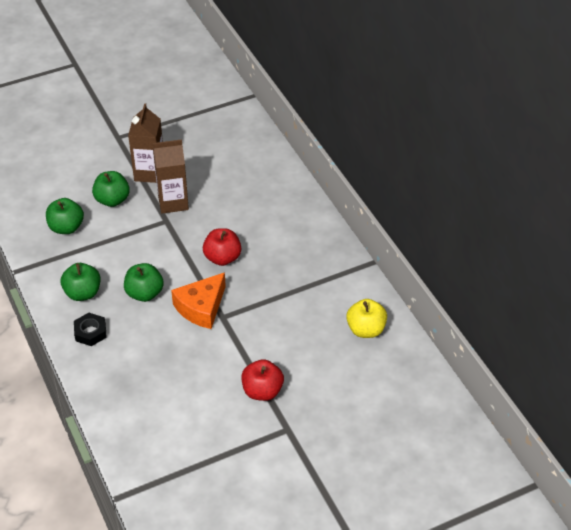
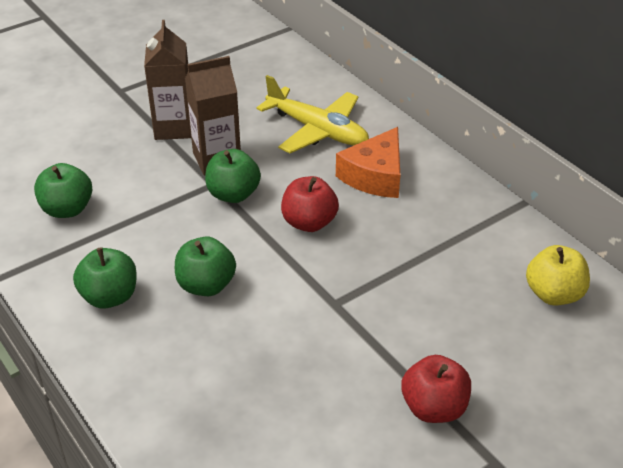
camera: 10 degrees left, 5 degrees down
black nut [74,313,107,346] -> none
green apple [92,171,130,207] -> green apple moved to [205,149,261,203]
orange cheese [171,272,226,329] -> orange cheese moved to [336,127,400,198]
none -> yellow plane [257,75,369,153]

